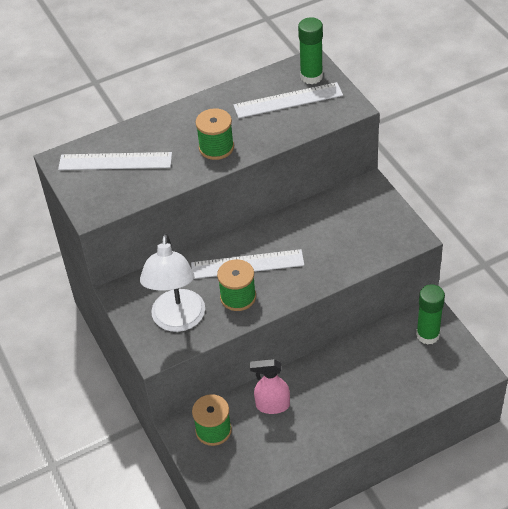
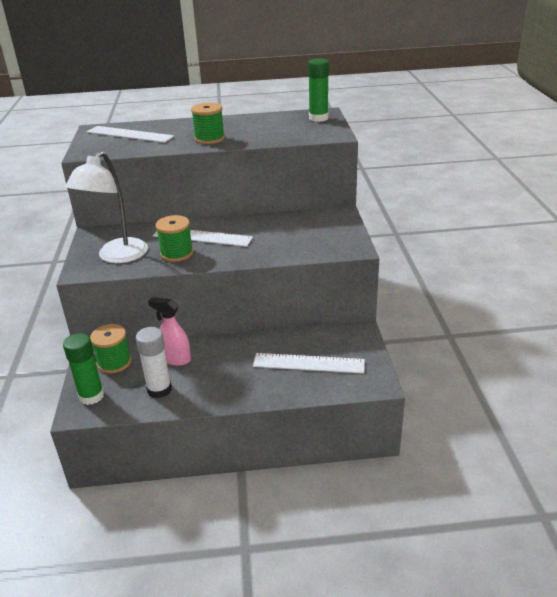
camera: 20 degrees right, 15 degrees down
white ruler [234,82,343,118] -> white ruler moved to [253,353,365,374]
green glue stick [416,284,445,344] -> green glue stick moved to [63,333,104,405]
none -> white glue stick [136,327,172,398]

